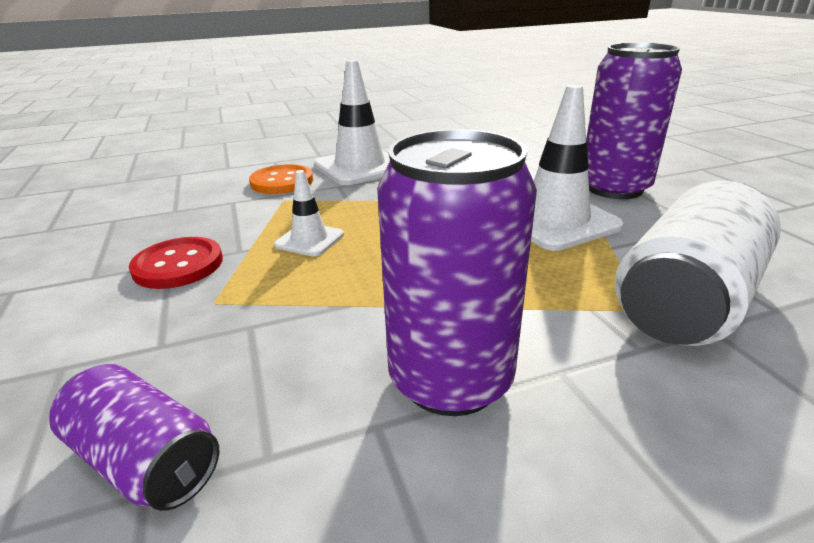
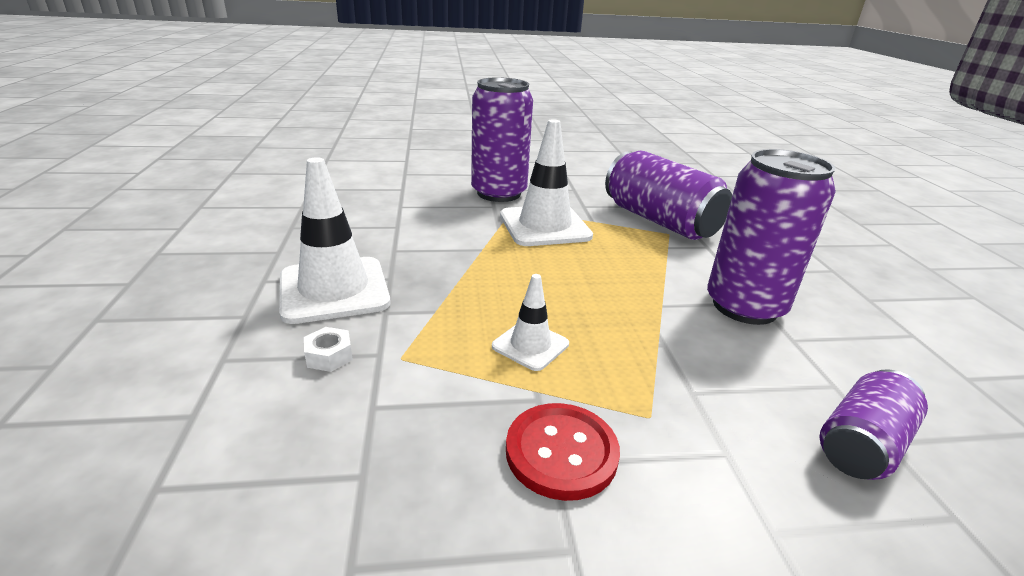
camera: 80 degrees left, 0 degrees up
orange button [249,164,313,194] -> white nut [304,327,353,372]
white can [615,181,781,346] -> purple can [605,151,732,240]

